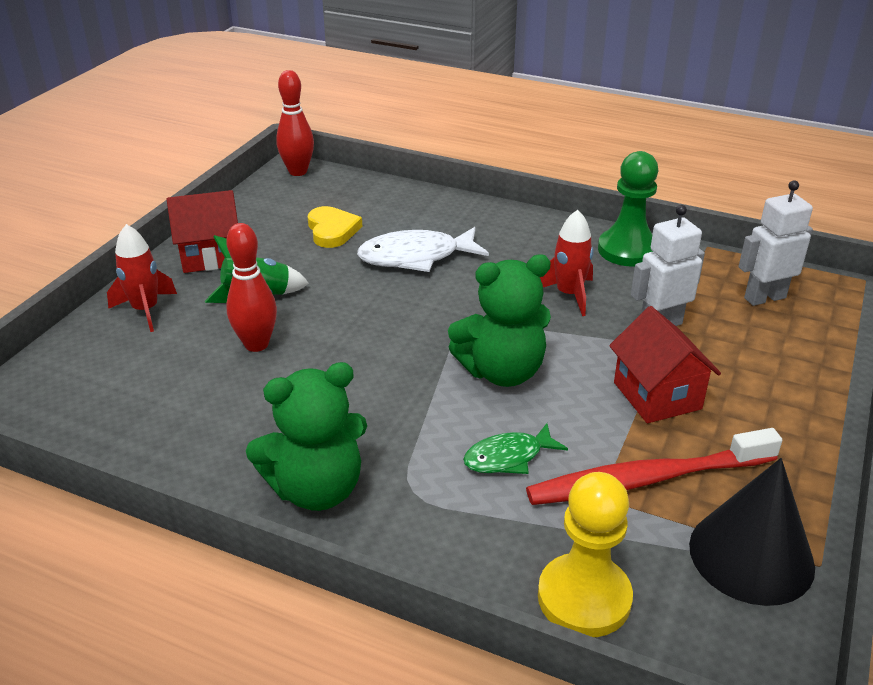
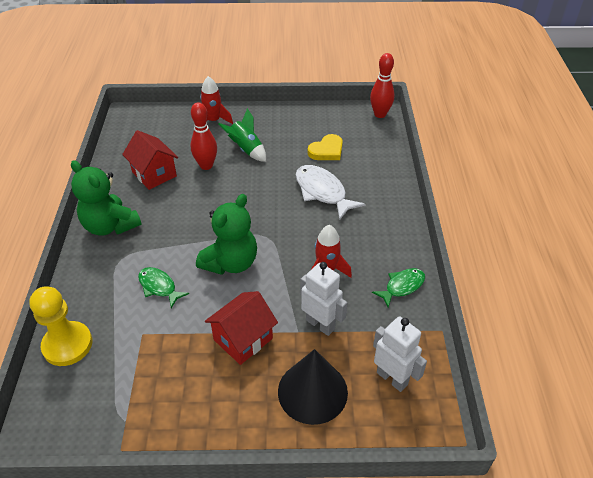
camera: 65 degrees right, 10 degrees up
red house [167,190,238,273] -> red house moved to [122,130,178,190]
green teddy bear [448,254,551,387] -> green teddy bear turned 105 degrees counterclockwise [196,194,257,275]
red toothbrush [526,428,782,505] -> none
green pawn [598,151,658,267] -> green fish [372,268,425,308]
black cone [689,458,815,606] -> black cone moved to [278,349,348,425]

